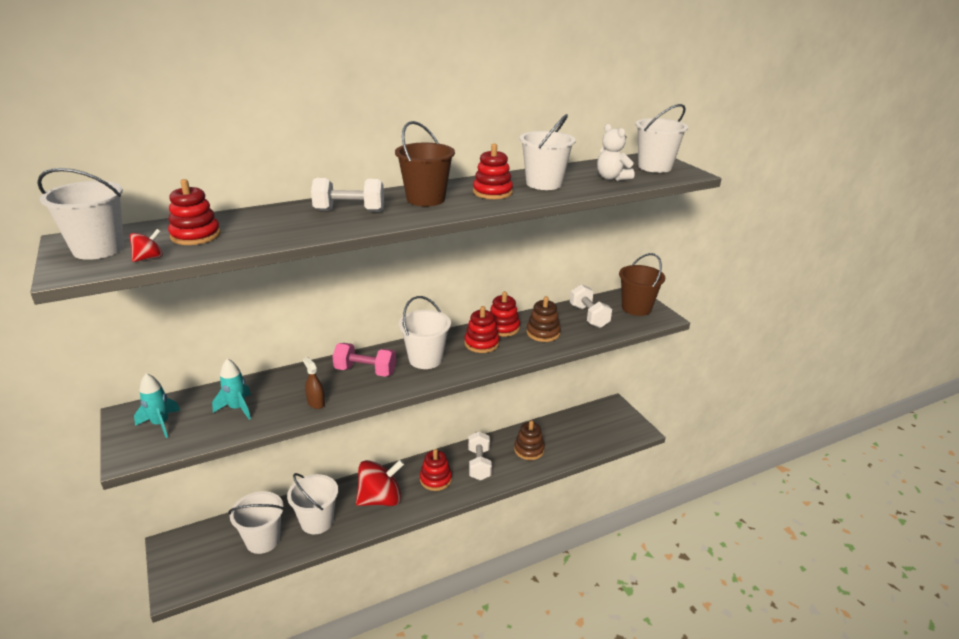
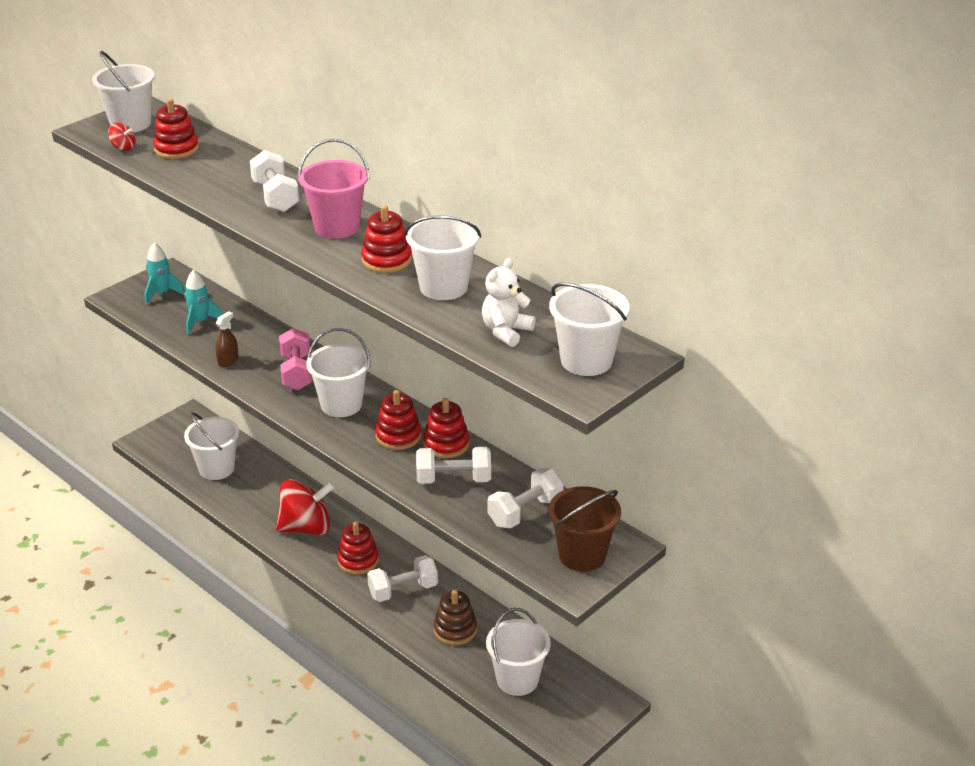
camera: 70 degrees right, 5 degrees up
white bucket [287,473,338,534] -> white bucket moved to [486,608,551,696]
red spinning top [356,459,404,506] -> red spinning top turned 60 degrees counterclockwise [276,479,335,535]
brown bucket [395,121,455,206] -> pink bucket [298,139,370,239]
brown stacking toy [526,296,561,342] -> white dumbbell [416,447,491,484]

